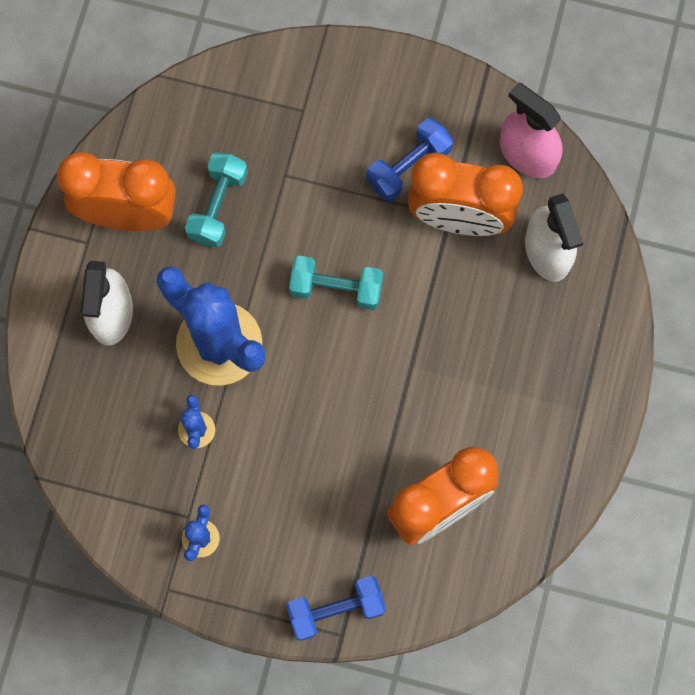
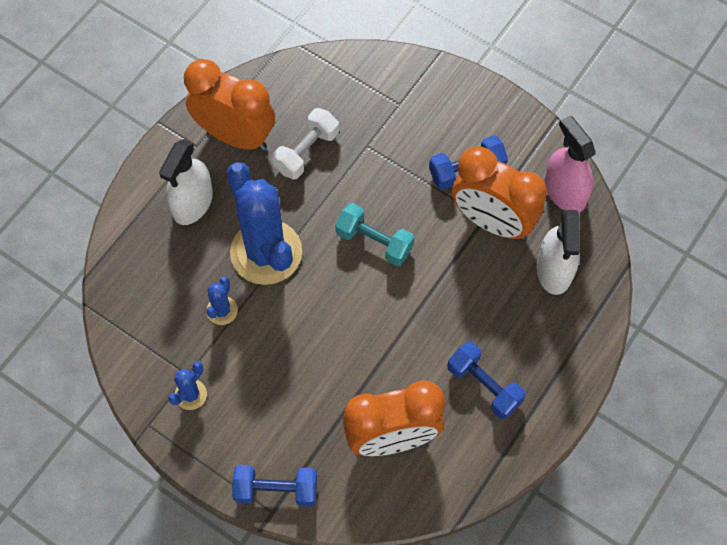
camera: 20 degrees right, 10 degrees down
turquoise dumbbell [185,152,248,247] -> white dumbbell [272,108,339,179]
none -> blue dumbbell [447,342,526,419]

